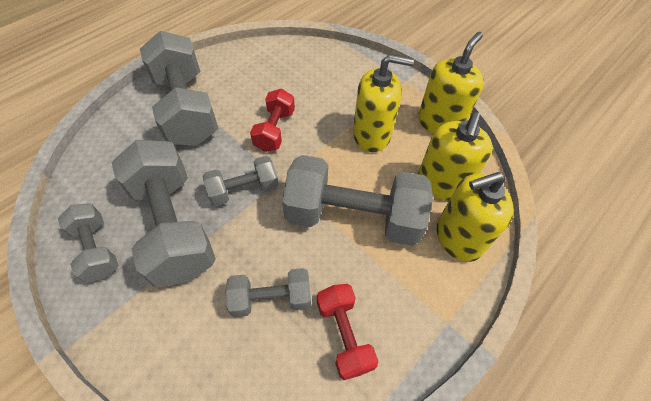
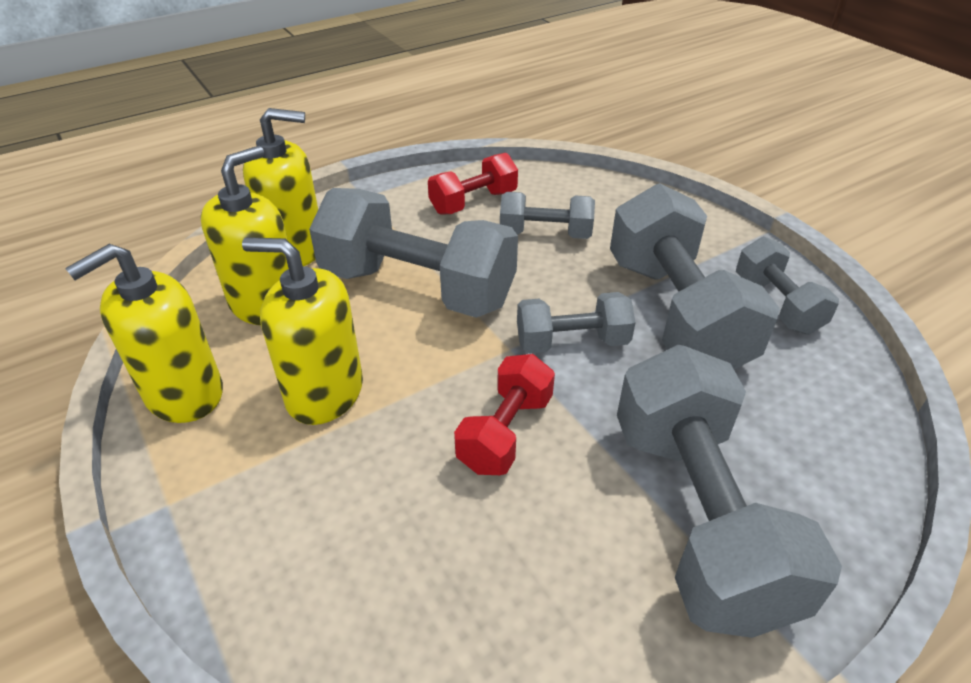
camera: 165 degrees left, 15 degrees down
red dumbbell [317,284,378,380] -> red dumbbell turned 60 degrees clockwise [428,153,518,215]

